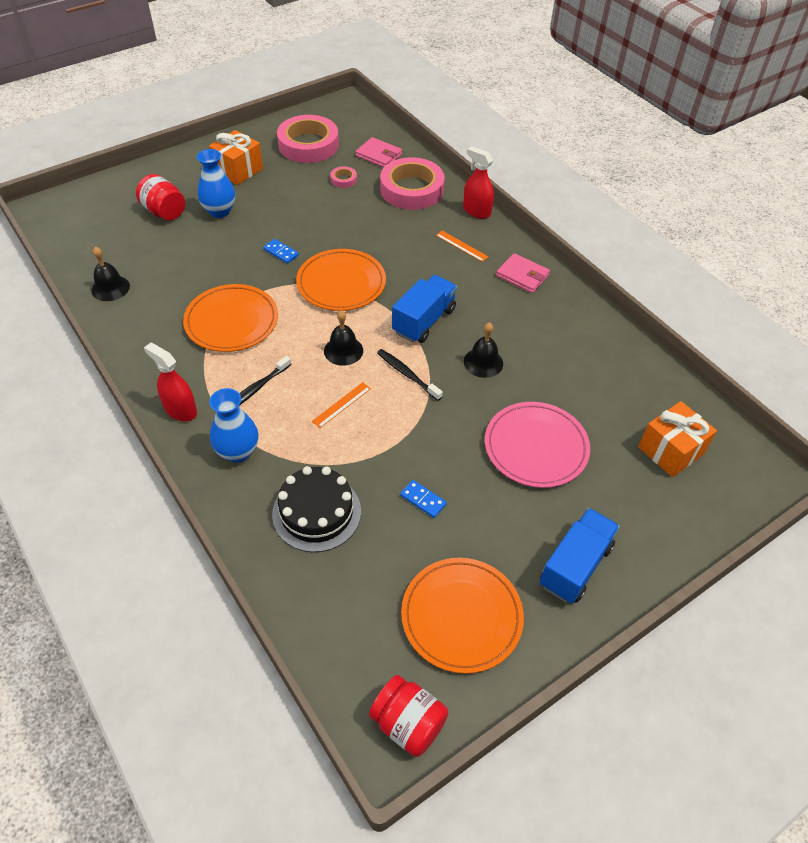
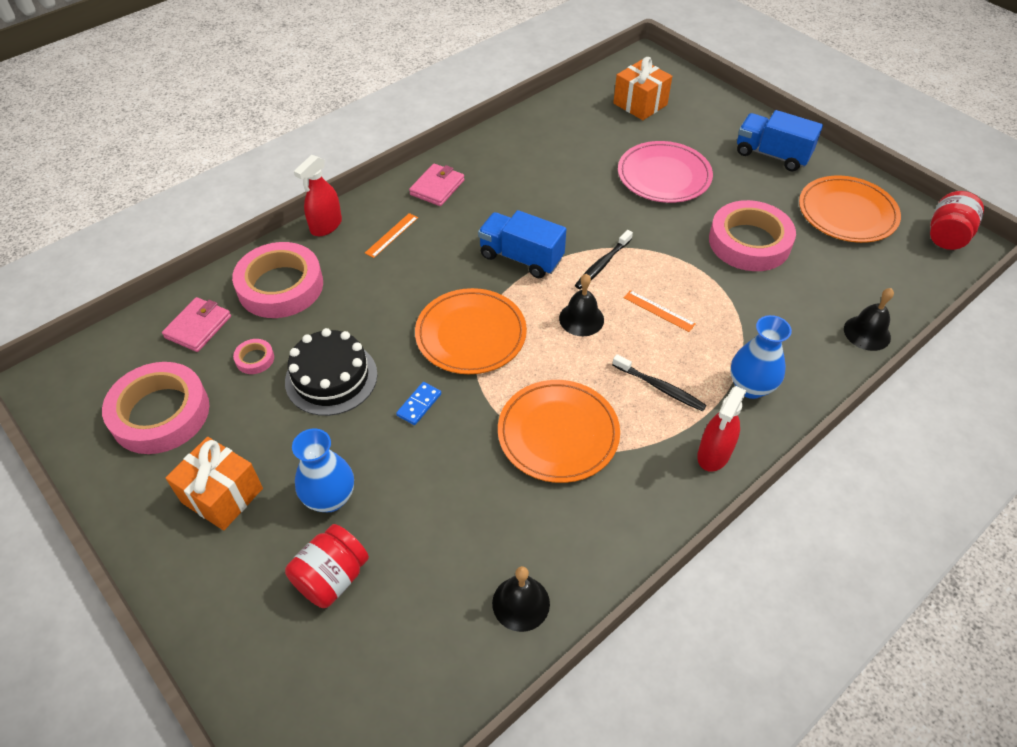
camera: 95 degrees left, 0 degrees up
black cake [272,466,361,552] -> black cake moved to [285,328,377,416]
blue domino [400,480,447,518] -> pink tape [709,200,796,271]
black bell [464,322,503,378] -> black bell moved to [844,288,894,351]

